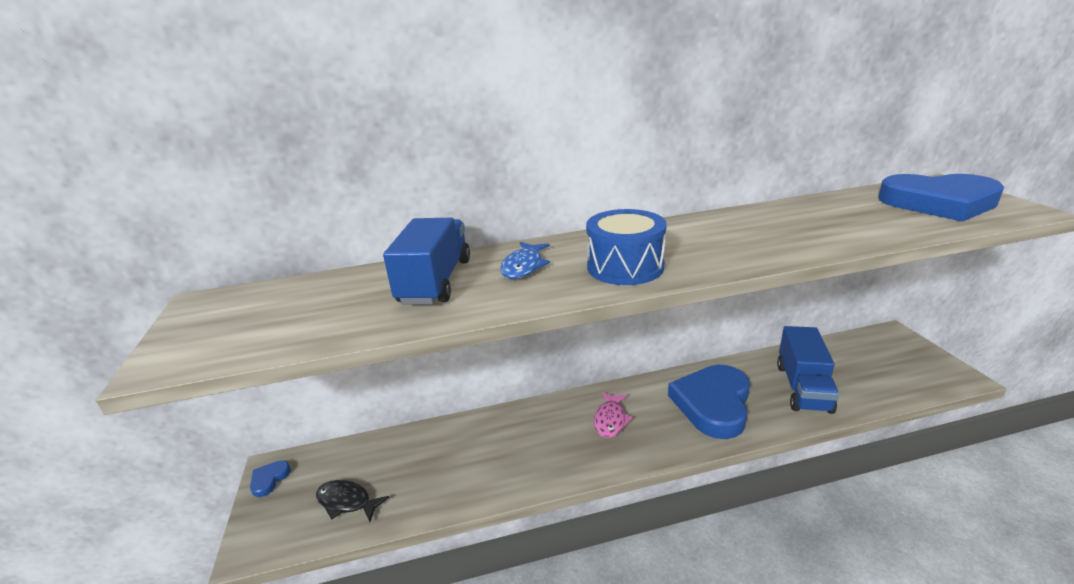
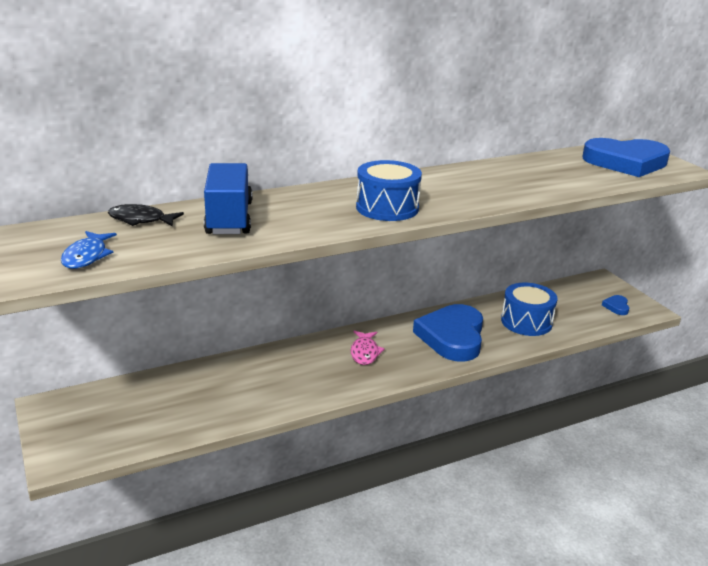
camera: 15 degrees left, 0 degrees up
blue heart [250,460,291,497] -> blue heart moved to [602,295,629,315]
black fish [316,480,389,522] -> black fish moved to [108,204,184,227]
blue fish [500,242,550,279] -> blue fish moved to [61,231,117,269]
blue truck [777,326,839,414] -> blue drum [501,283,558,336]

